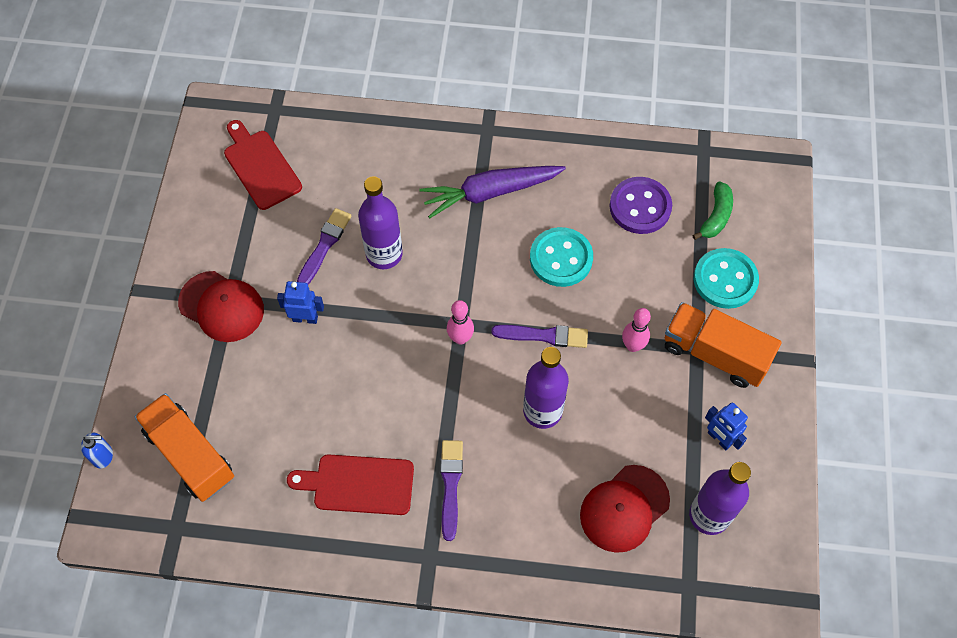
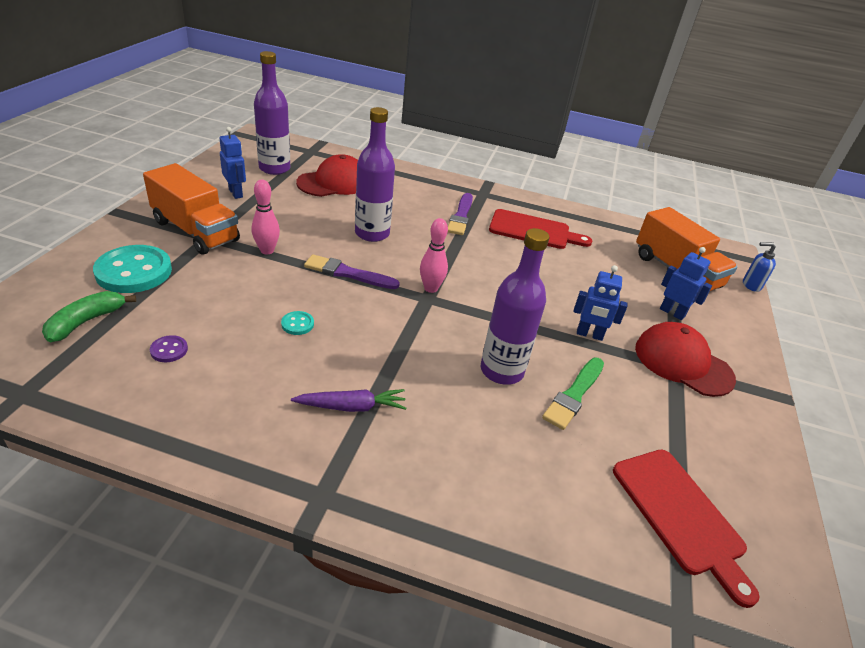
camera: 175 degrees left, 25 degrees down
purple brush [297,208,351,285] -> green brush [542,358,604,430]
purple carrot [419,166,566,219] -> purple carrot [291,389,406,412], size x0.56
turquoise button [530,227,593,287] -> turquoise button [281,311,314,335], size x0.43
purple button [609,177,672,234] -> purple button [150,335,188,362], size x0.43
none -> blue robot [660,247,712,320]

